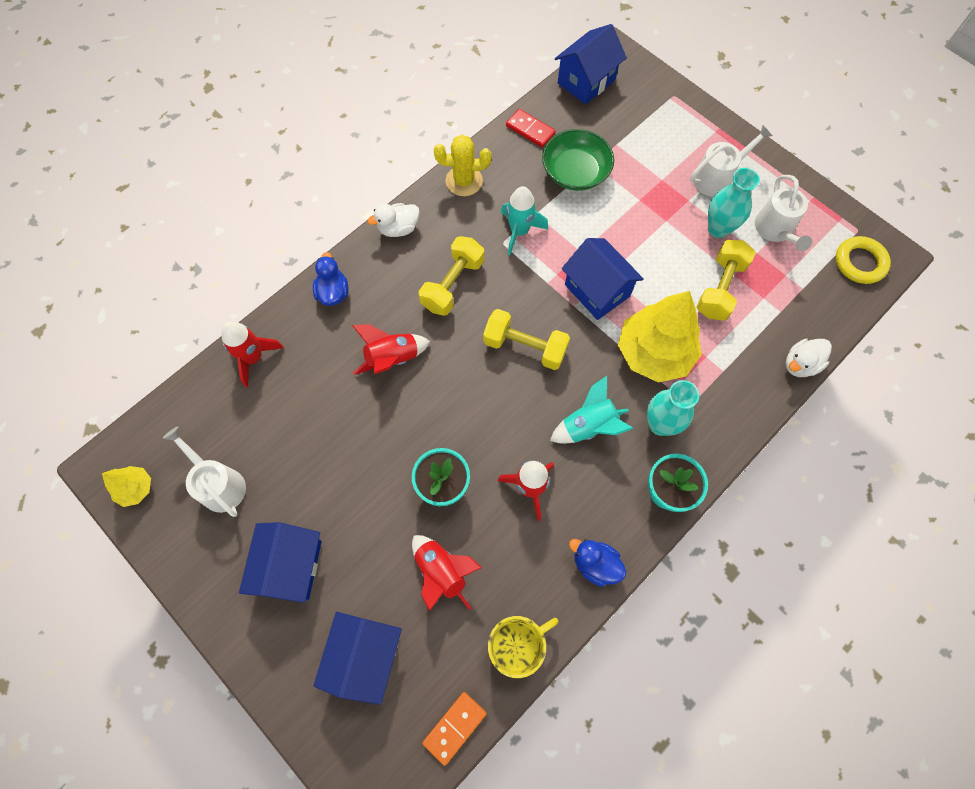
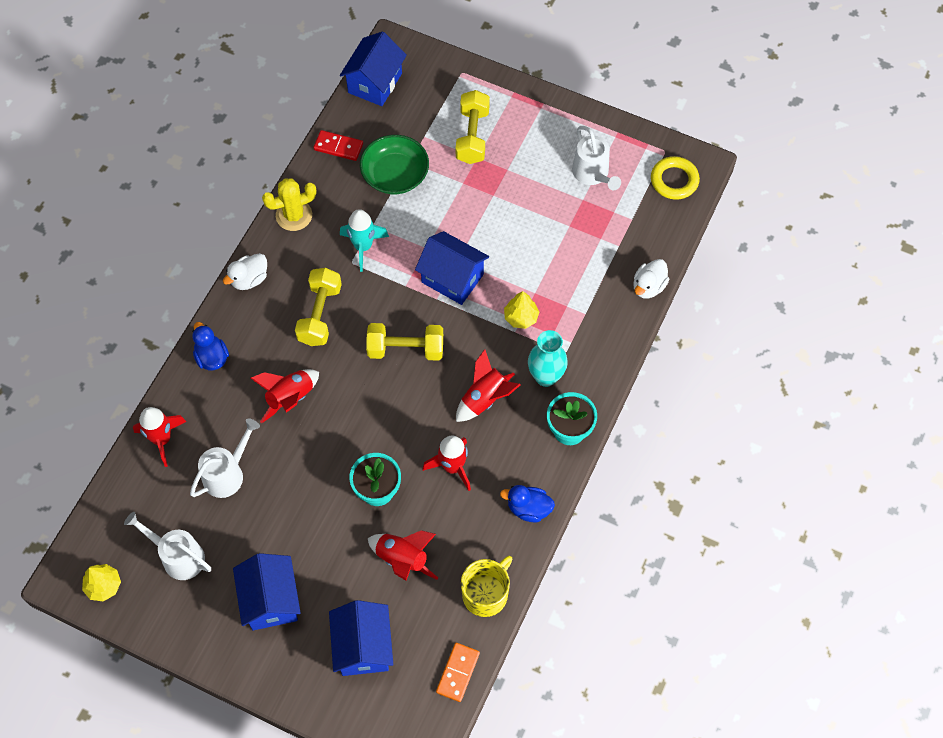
camera: 20 degrees left, 5 degrees down
turquoise rocket [550,376,633,444] -> red rocket [456,349,521,422]
yellow tree [618,291,702,383] -> yellow tree [504,291,539,329], size x0.47
white watering can [690,125,772,197] -> white watering can moved to [190,418,260,498]
yellow dumbbell [697,240,756,321] -> yellow dumbbell moved to [456,90,490,164]
turquoise vase [708,168,760,238] -> none

